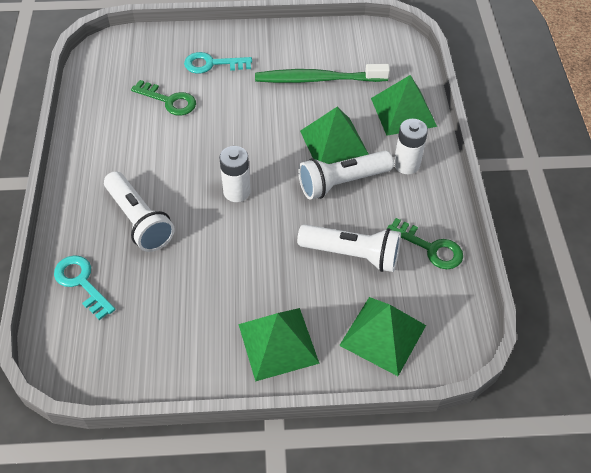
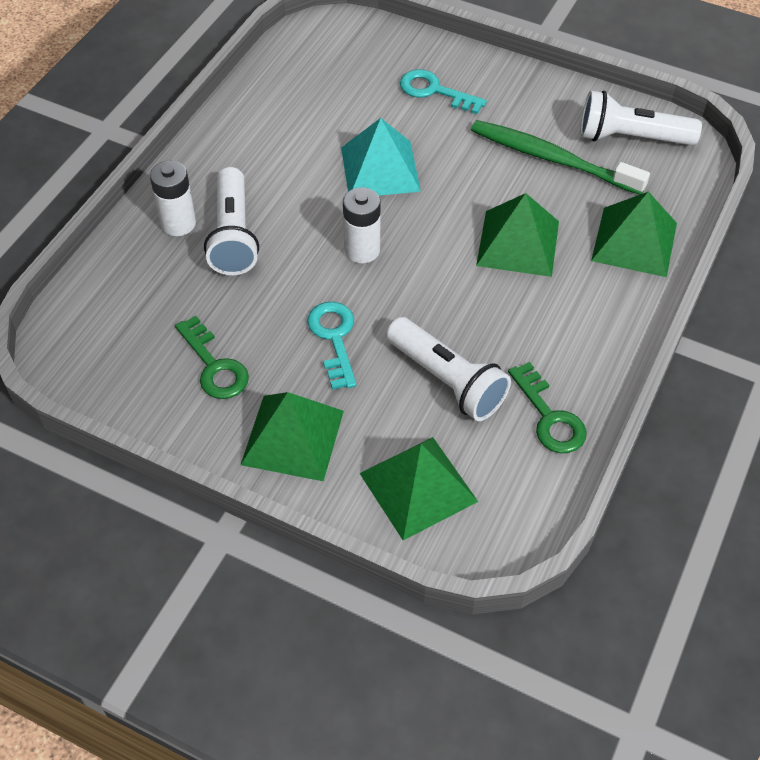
camera: 30 degrees right, 0 degrees up
turquoise key [54,255,115,320] -> turquoise key moved to [307,302,356,390]
green key [131,80,196,116] -> green key moved to [175,316,249,399]
white flashlight [298,151,394,200] -> white flashlight moved to [580,91,702,145]
white battery [394,119,428,174] -> white battery moved to [150,161,196,236]
none -> turquoise pyramid [341,118,421,196]

